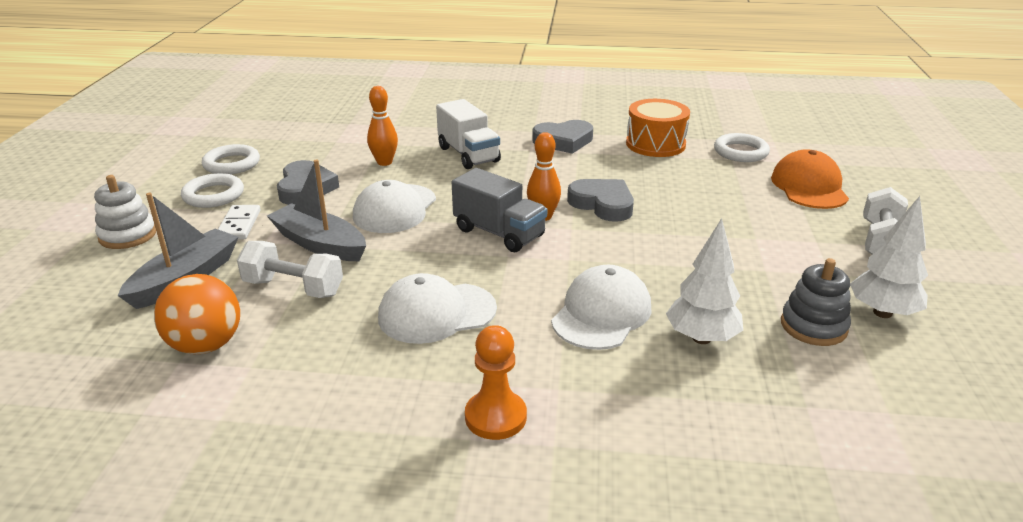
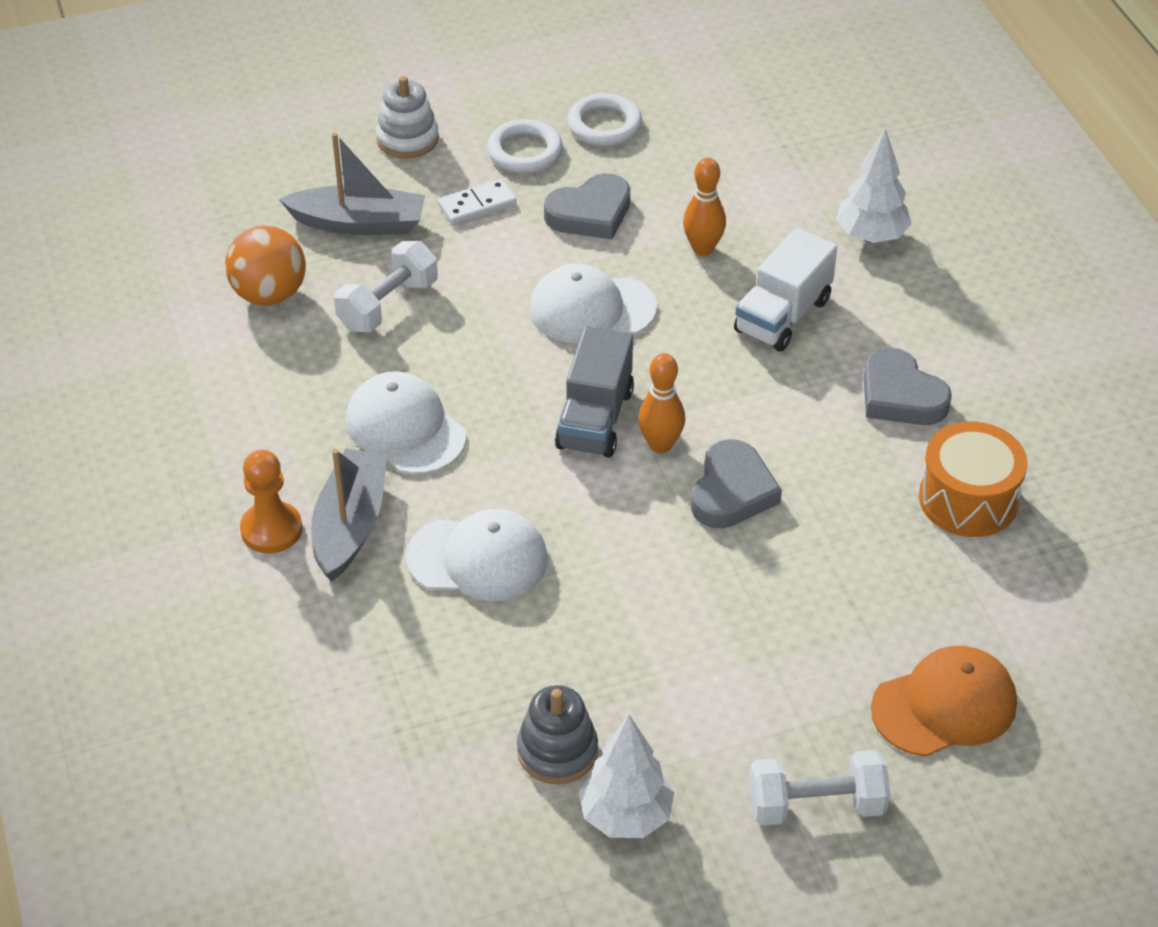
camera: 65 degrees right, 15 degrees up
white dumbbell [237,241,343,298] -> white dumbbell turned 45 degrees clockwise [334,241,438,332]
grey boat [267,159,366,261] -> grey boat moved to [311,449,387,581]
white tree [666,218,743,344] -> white tree moved to [836,128,911,243]
white ring [714,133,770,162] -> none

